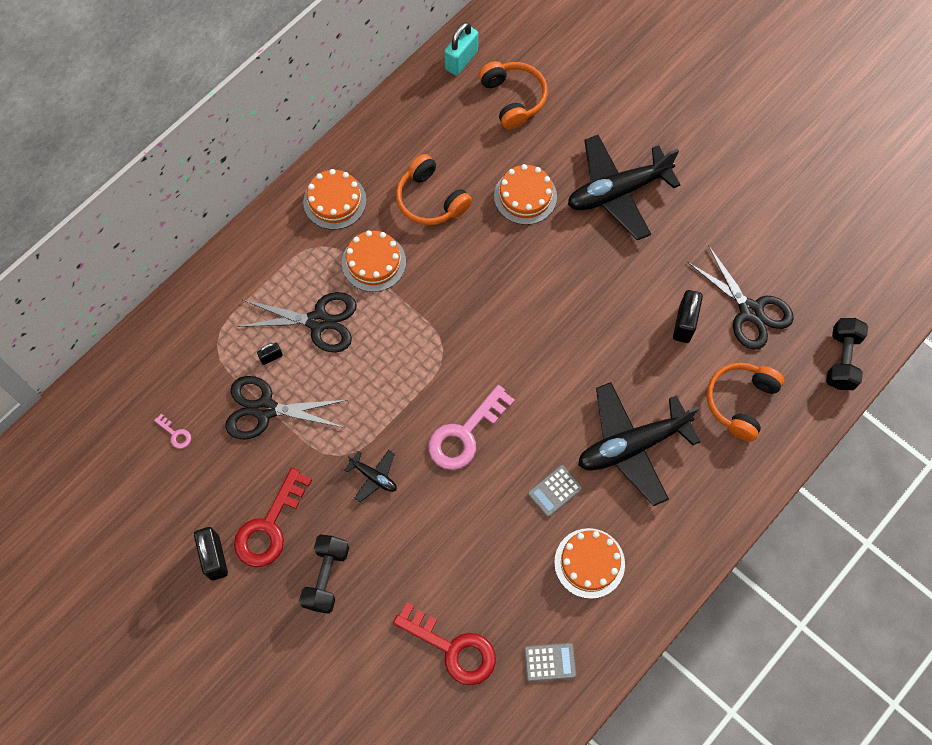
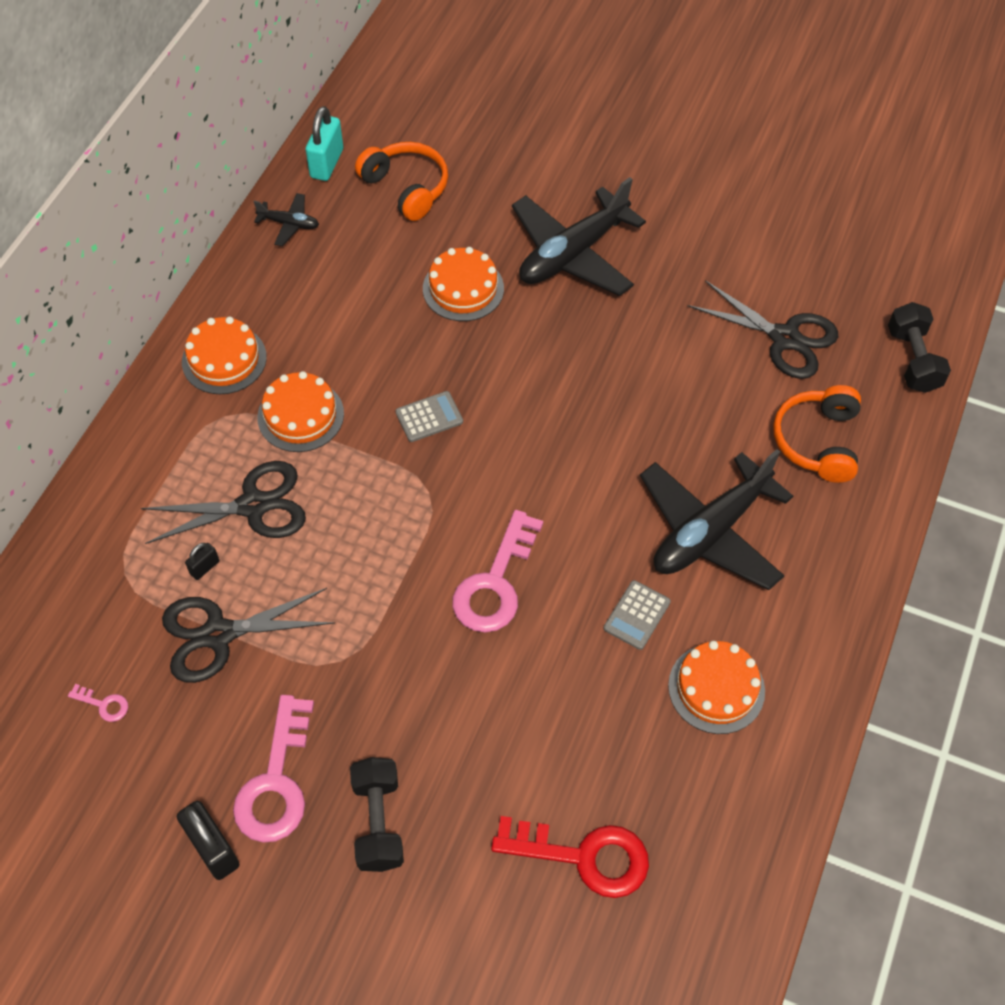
camera: 20 degrees left, 10 degrees down
red key [234,468,312,567] -> pink key [233,695,314,843]
black plane [345,450,397,502] -> black plane moved to [254,193,319,246]
orange headphones [396,154,472,225] -> none
grey calculator [524,643,576,682] -> grey calculator moved to [395,391,463,442]
black padlock [673,290,703,343] -> none

